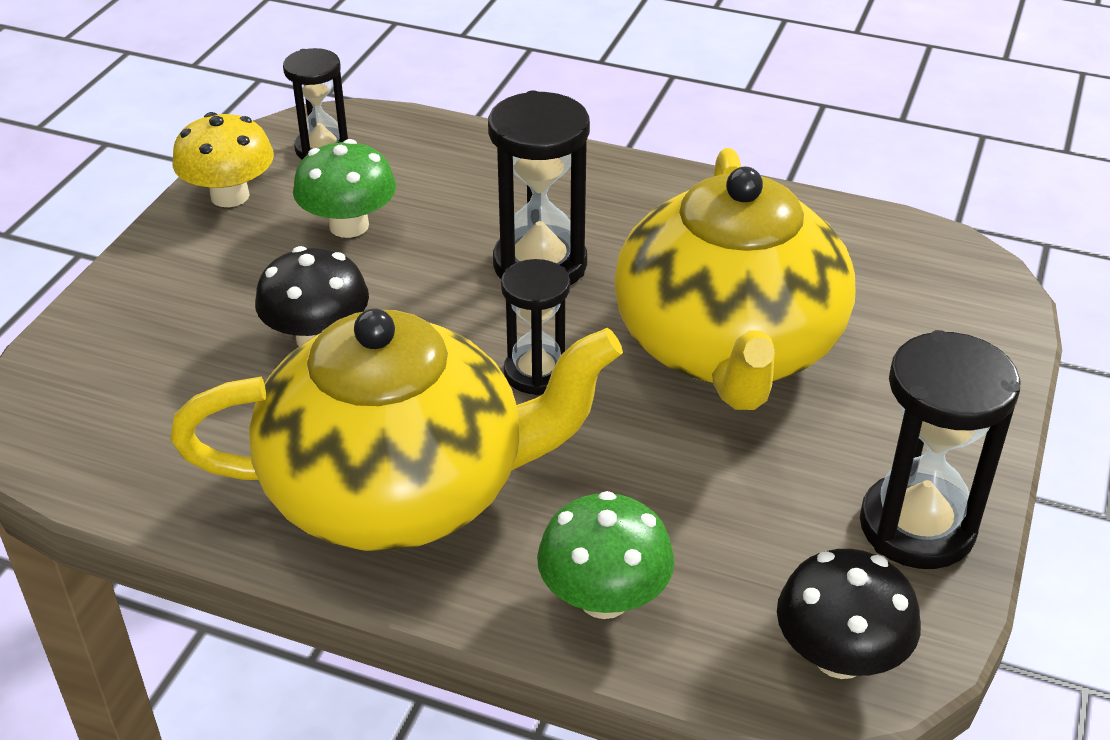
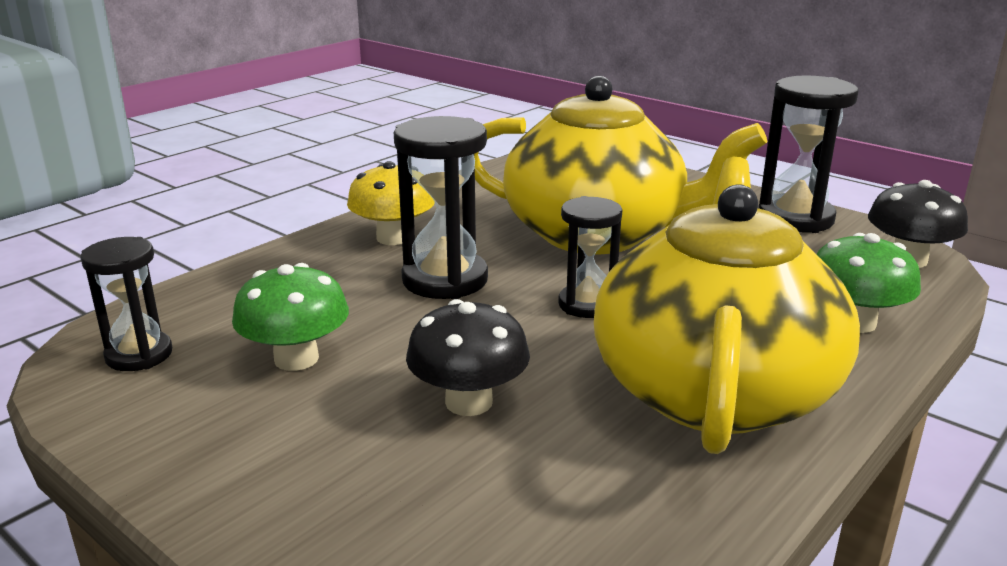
camera: 70 degrees left, 15 degrees down
yellow mushroom [172,112,274,207] -> yellow mushroom moved to [347,161,435,245]

